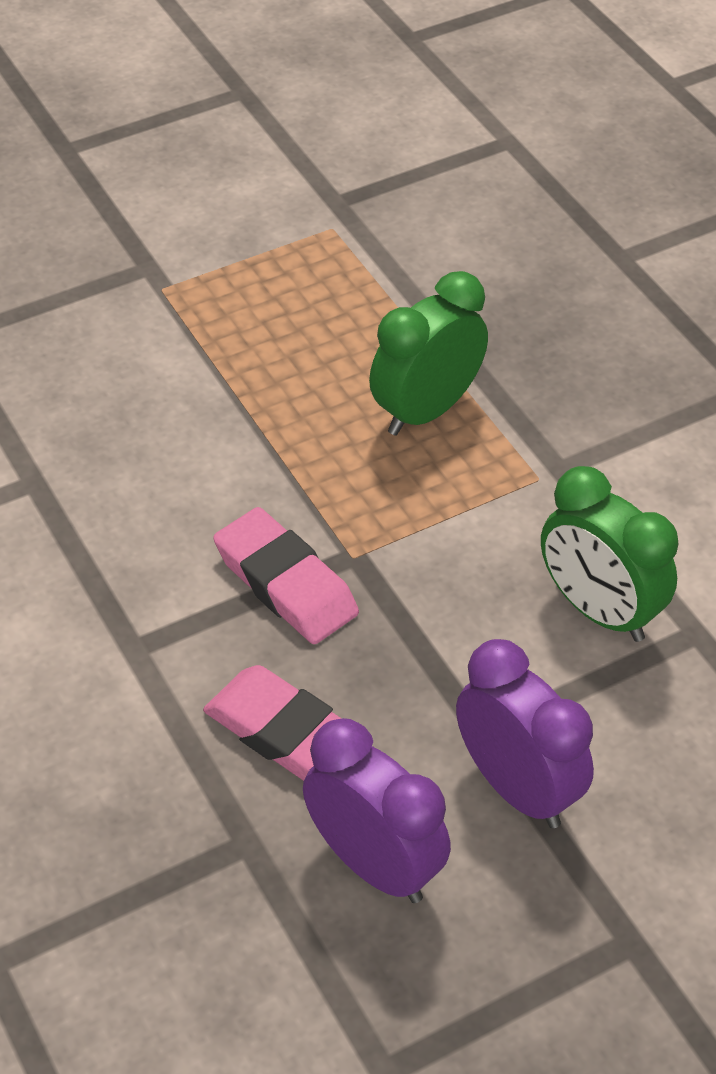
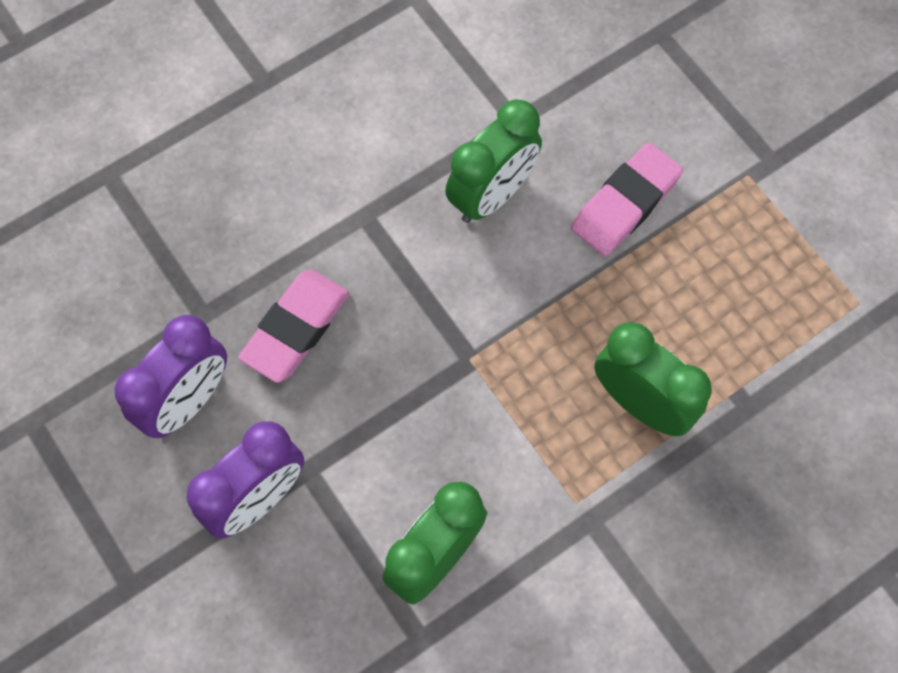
camera: 85 degrees right, 20 degrees up
pink eraser [213,507,359,644] -> pink eraser moved to [571,143,683,256]
none -> green clock [445,99,542,223]

